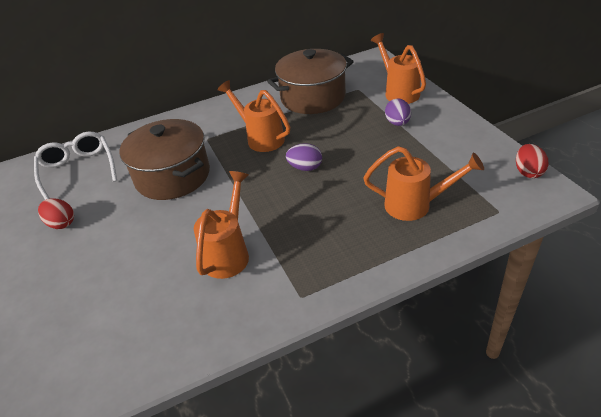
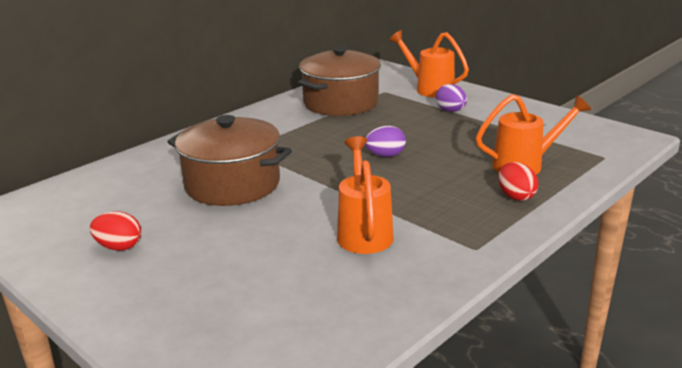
camera: 25 degrees left, 15 degrees down
white glasses [34,131,117,200] -> none
orange watering can [218,80,290,152] -> none
red egg [516,144,549,178] -> red egg moved to [498,162,538,201]

